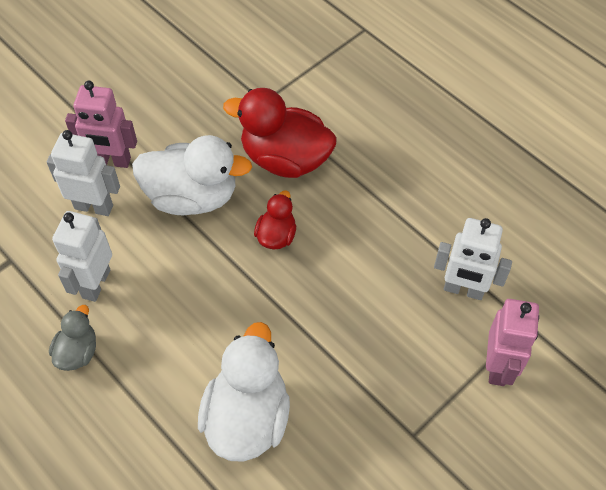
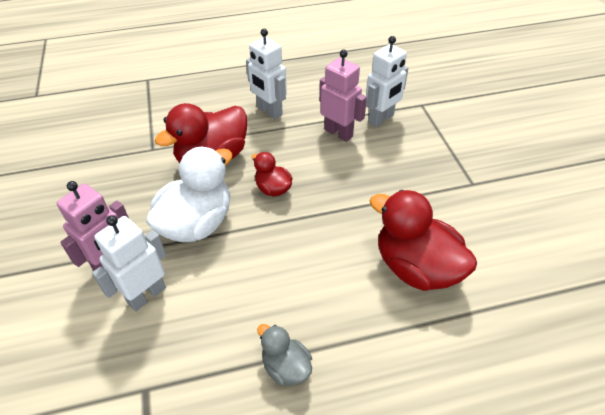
camera: 60 degrees left, 10 degrees down
white robot [52,211,112,302] -> white robot moved to [246,29,287,119]
white duck [198,322,290,461] -> red duck [370,190,477,291]
pink robot [486,299,539,386] -> pink robot moved to [319,50,367,142]

